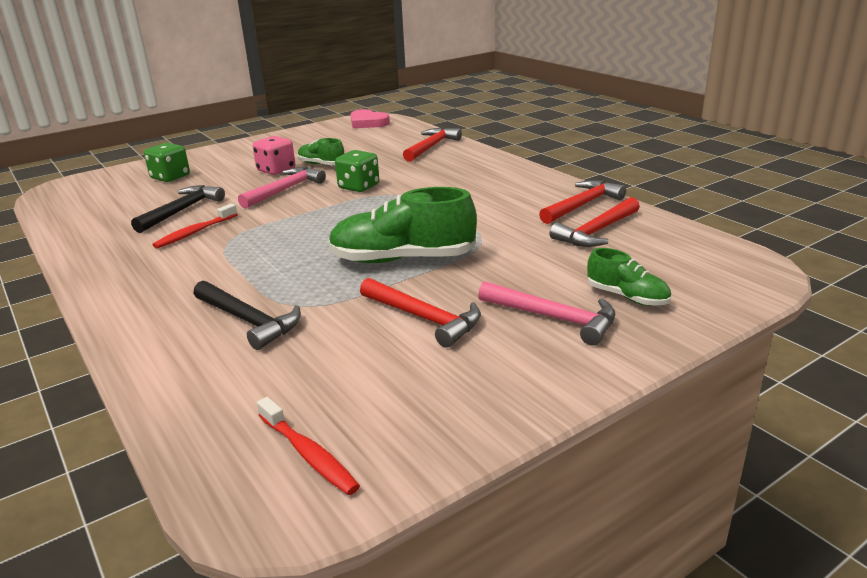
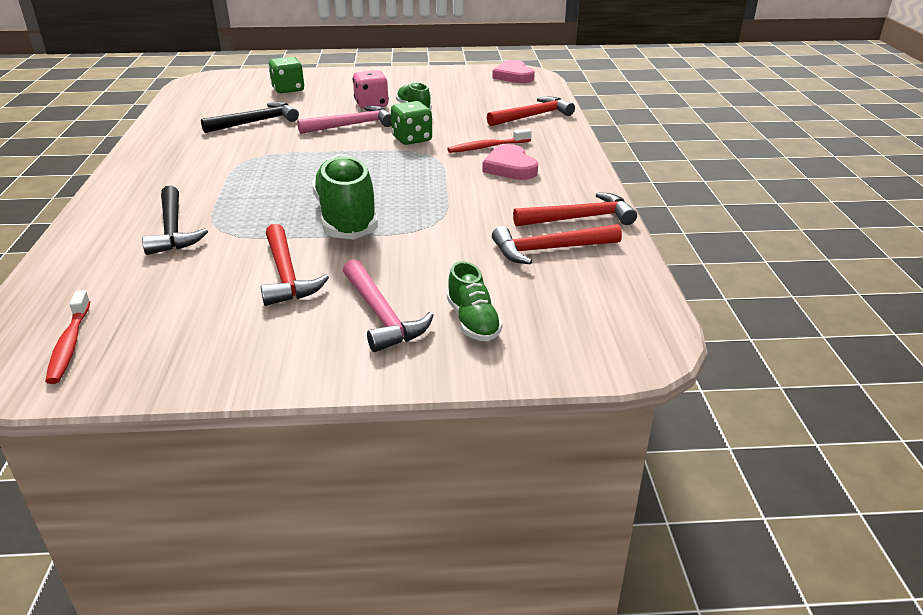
camera: 30 degrees right, 5 degrees up
red toothbrush [152,203,238,249] -> red toothbrush moved to [447,129,532,153]
green shoe [328,187,477,263] -> green shoe turned 45 degrees clockwise [312,154,378,239]
none -> pink heart [482,144,538,180]

